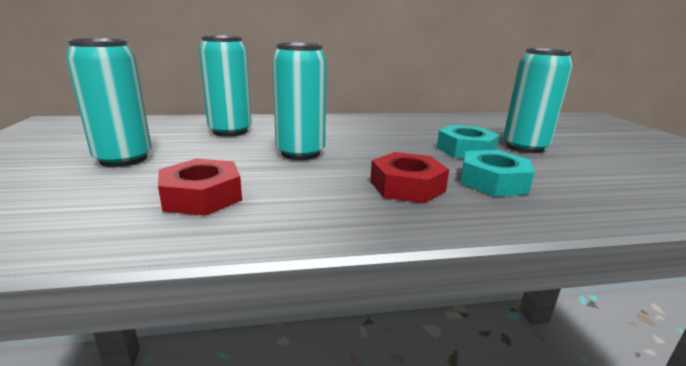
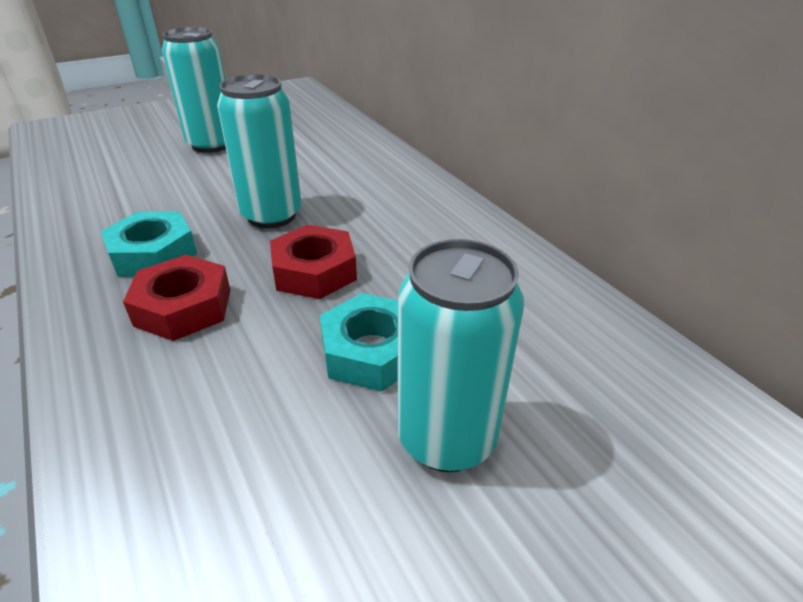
camera: 70 degrees right, 15 degrees up
red nut [158,159,242,216] -> red nut moved to [270,225,357,299]
turquoise can [199,35,252,137] -> none
turquoise nut [460,150,535,196] -> turquoise nut moved to [101,211,197,277]

